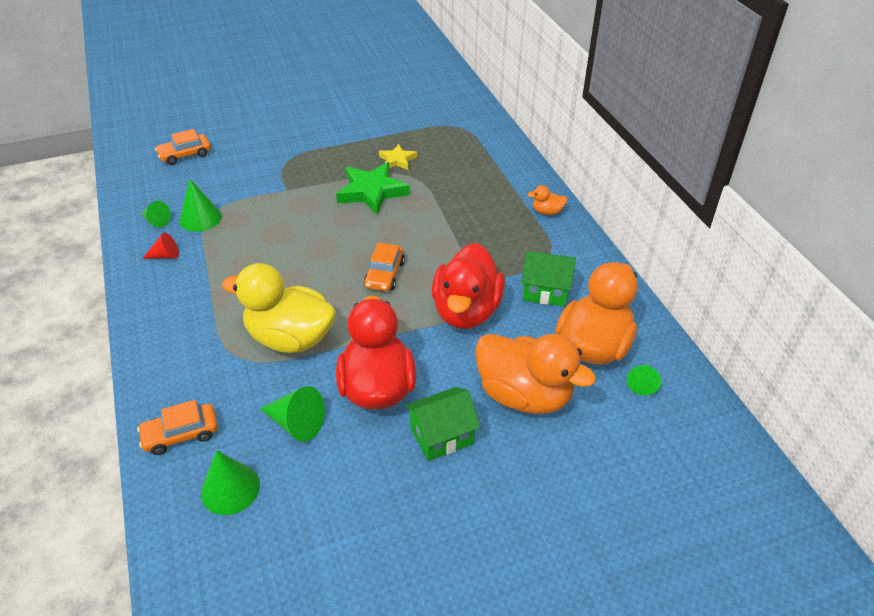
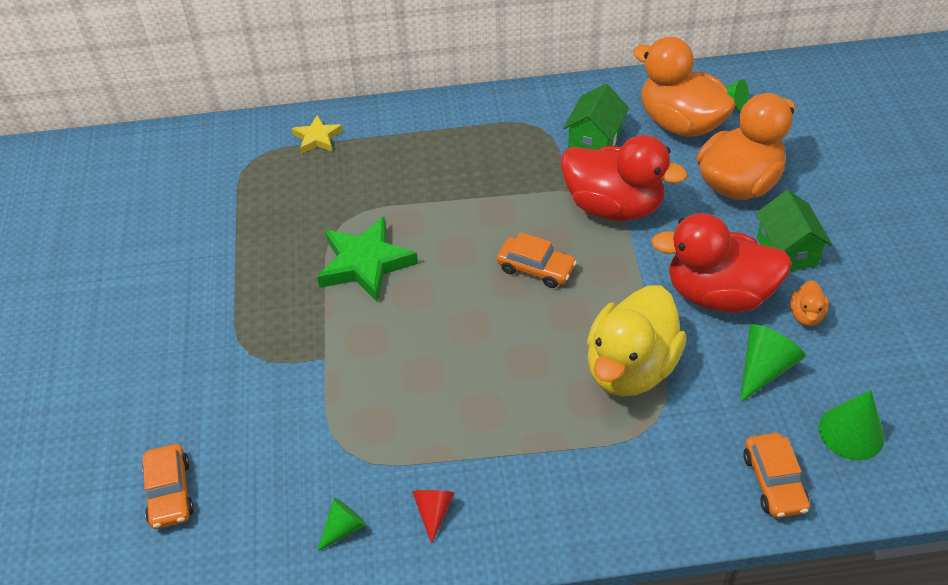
camera: 75 degrees left, 5 degrees up
green cone [180,178,222,232] -> none
yellow star [379,144,417,170] -> yellow star moved to [292,115,343,154]
orange duck [527,185,568,215] -> orange duck moved to [790,280,829,326]

